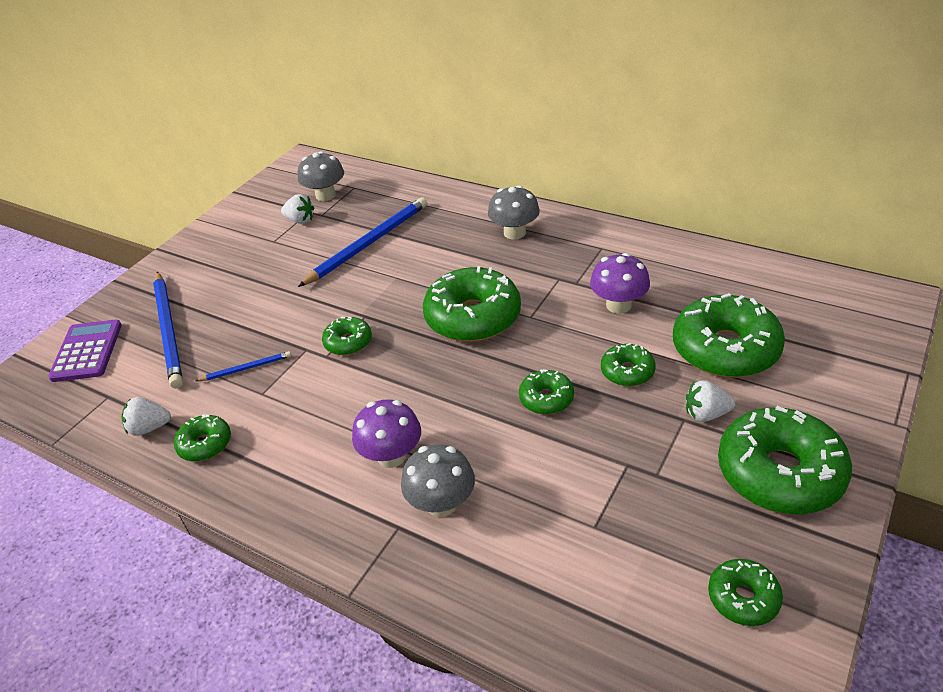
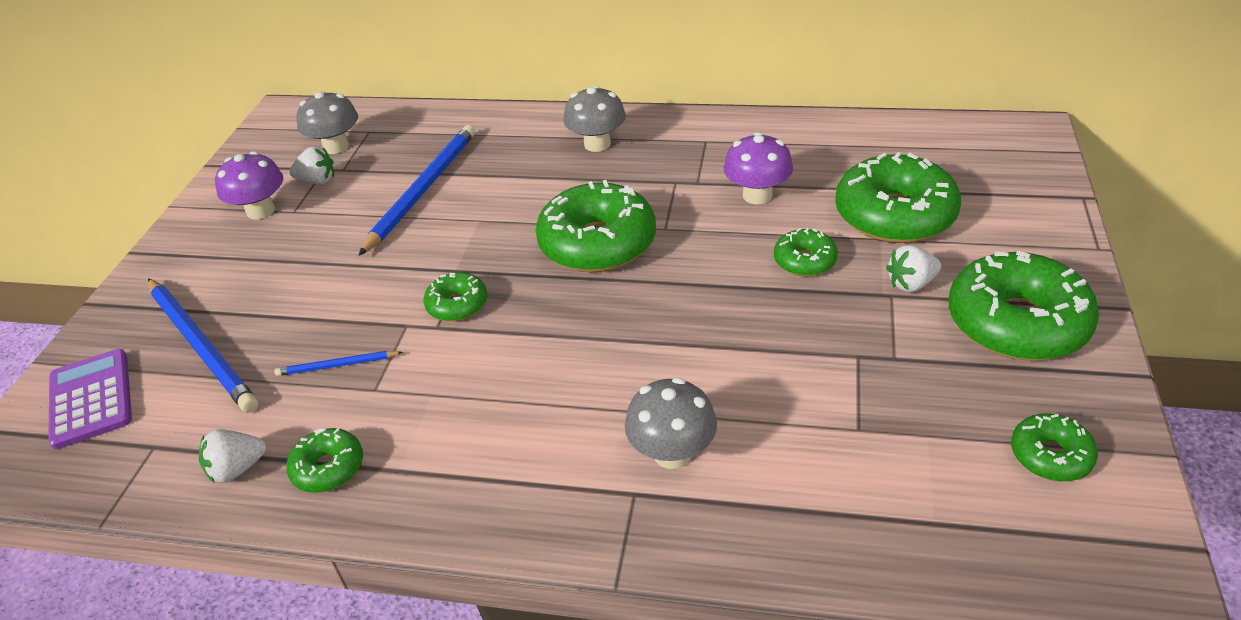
camera: 20 degrees left, 0 degrees up
blue pencil [195,351,291,381] -> blue pencil turned 150 degrees counterclockwise [274,351,403,376]
purple mushroom [352,399,421,468] -> purple mushroom moved to [215,151,284,220]
green donut [519,369,574,414] -> none

